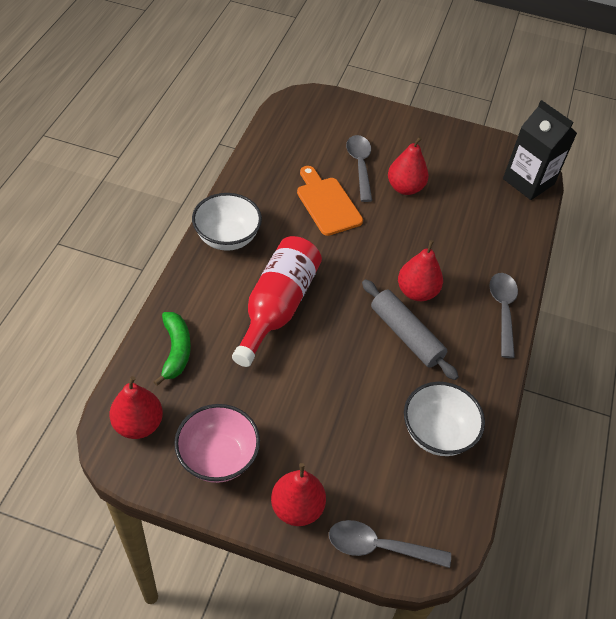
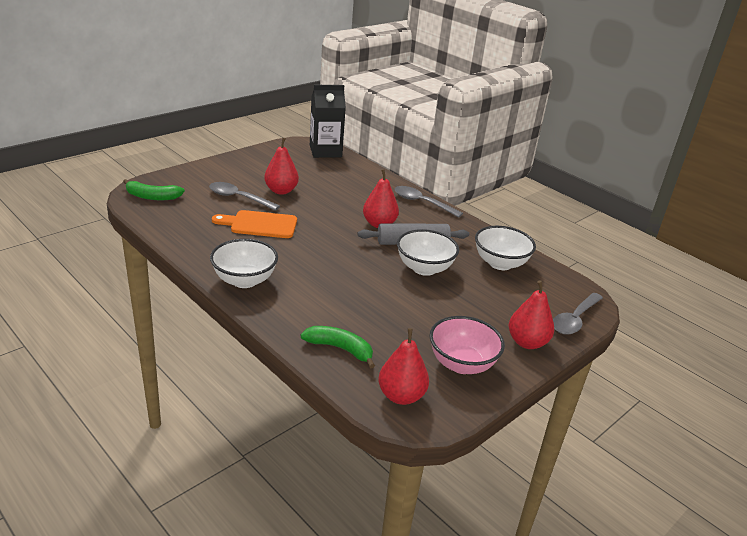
camera: 60 degrees left, 20 degrees down
red bottle [232,236,322,367] -> none
none -> green banana [123,179,185,200]
none -> white bowl [397,229,459,276]

